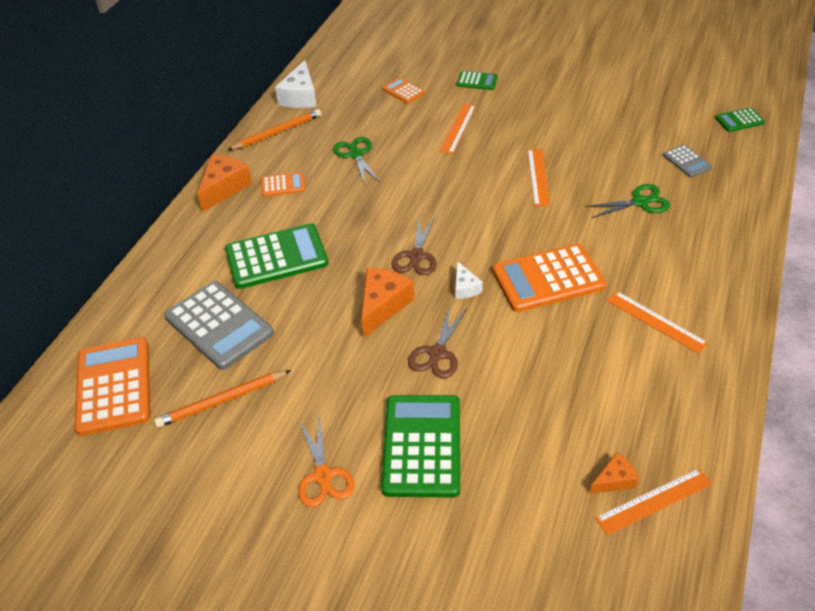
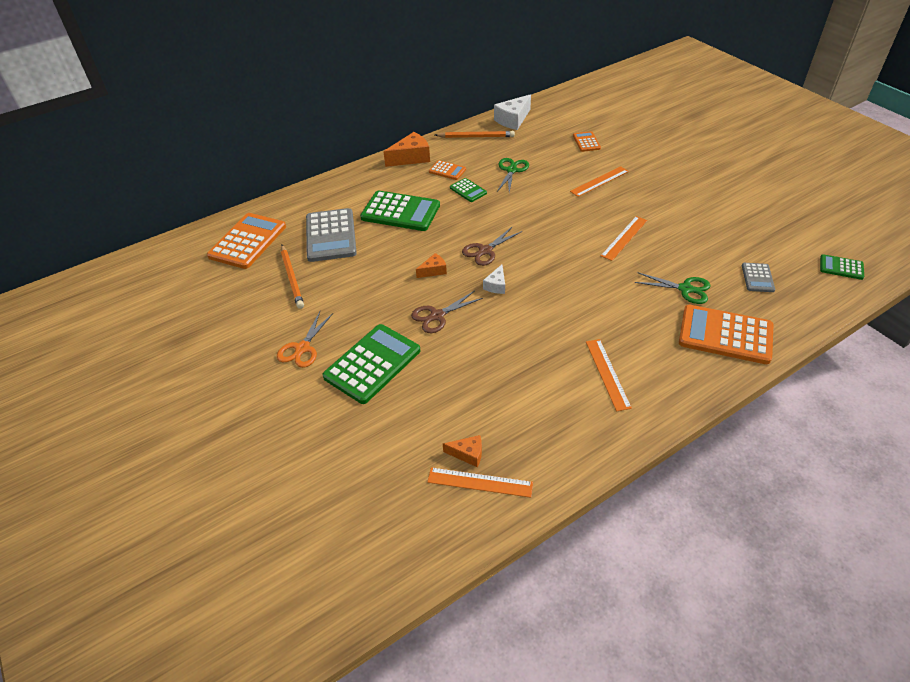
camera: 35 degrees right, 0 degrees up
orange pencil [154,370,291,428] -> orange pencil turned 120 degrees counterclockwise [281,245,304,309]
orange cheese [361,268,414,338] -> orange cheese [416,253,447,278], size x0.56
green calculator [457,71,498,90] -> green calculator moved to [450,178,487,202]
orange calculator [492,244,606,312] -> orange calculator moved to [679,305,774,364]

